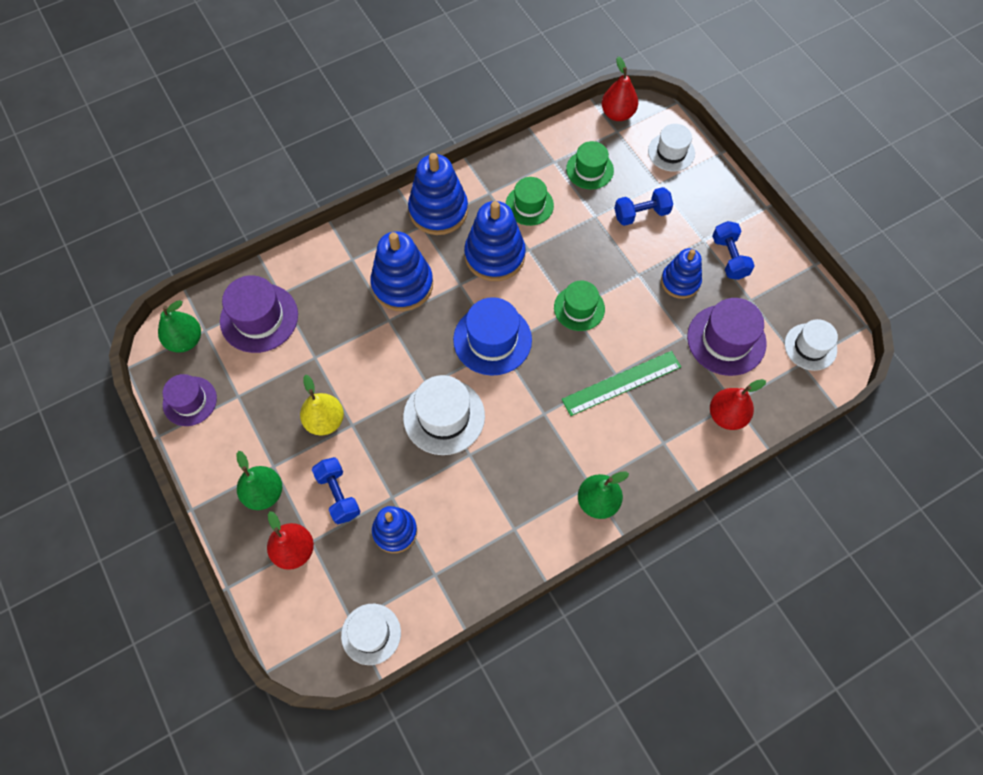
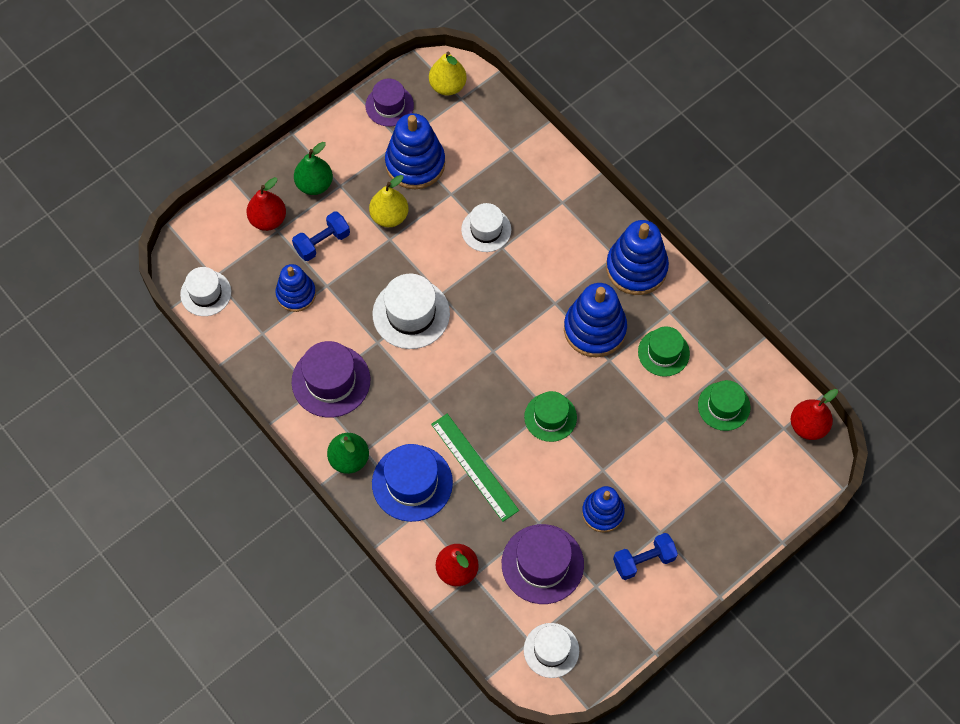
camera: 80 degrees right, 0 degrees up
green pear [158,300,201,353] -> yellow pear [429,52,467,95]
purple hat [220,275,298,353] -> purple hat moved to [292,341,370,417]
blue stacking toy [370,231,433,311] -> blue stacking toy moved to [385,113,445,189]
blue hat [453,297,532,376] -> blue hat moved to [372,444,453,522]
blue dumbbell [614,187,673,226] -> none
white hat [648,124,695,172] -> white hat moved to [461,203,511,252]

